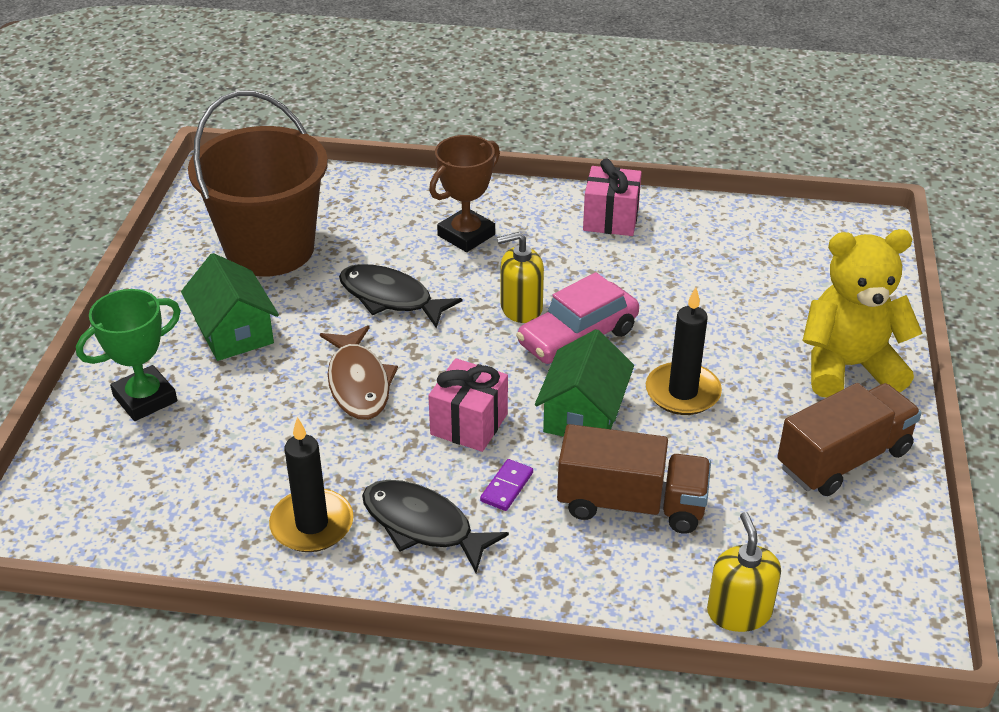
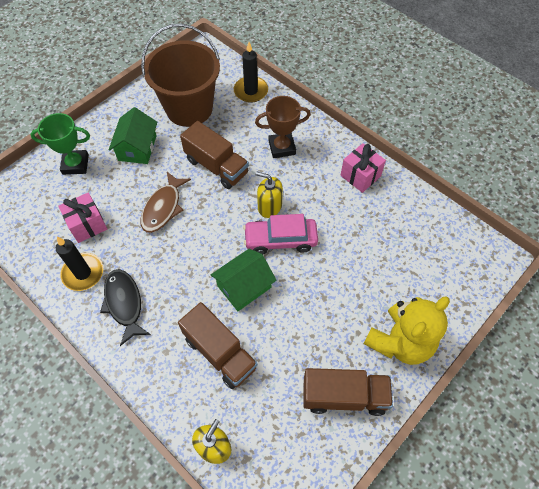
camera: 35 degrees right, 20 degrees up
black fish [339,264,462,328] -> brown truck [180,121,249,189]
pink gift [428,358,508,452] -> pink gift moved to [58,192,107,243]
purple domino [480,459,533,511] -> none
black candle [646,287,722,415] -> black candle moved to [234,42,268,103]
yellow teddy bear [802,229,923,397] -> yellow teddy bear turned 105 degrees clockwise [364,296,450,365]

